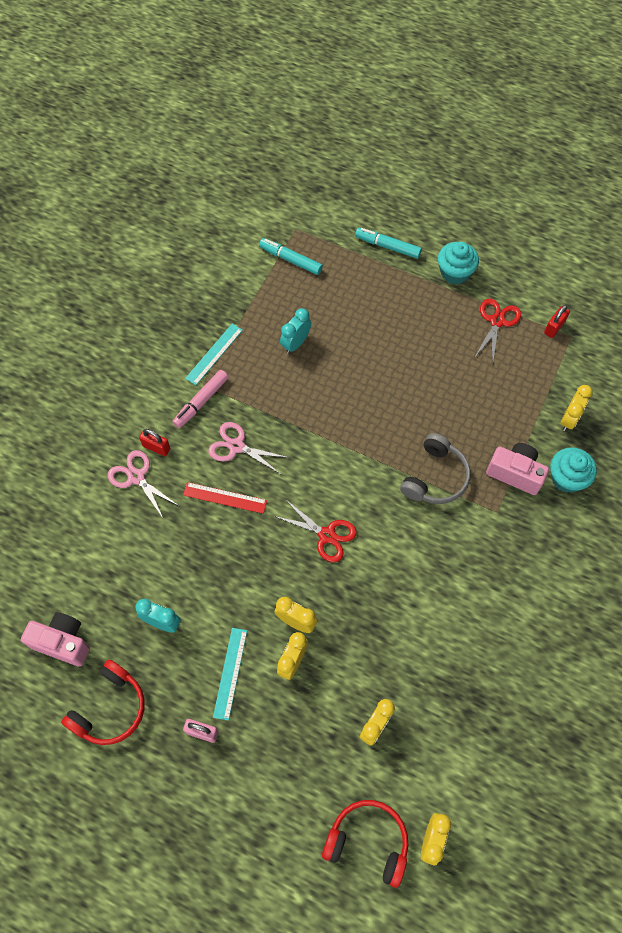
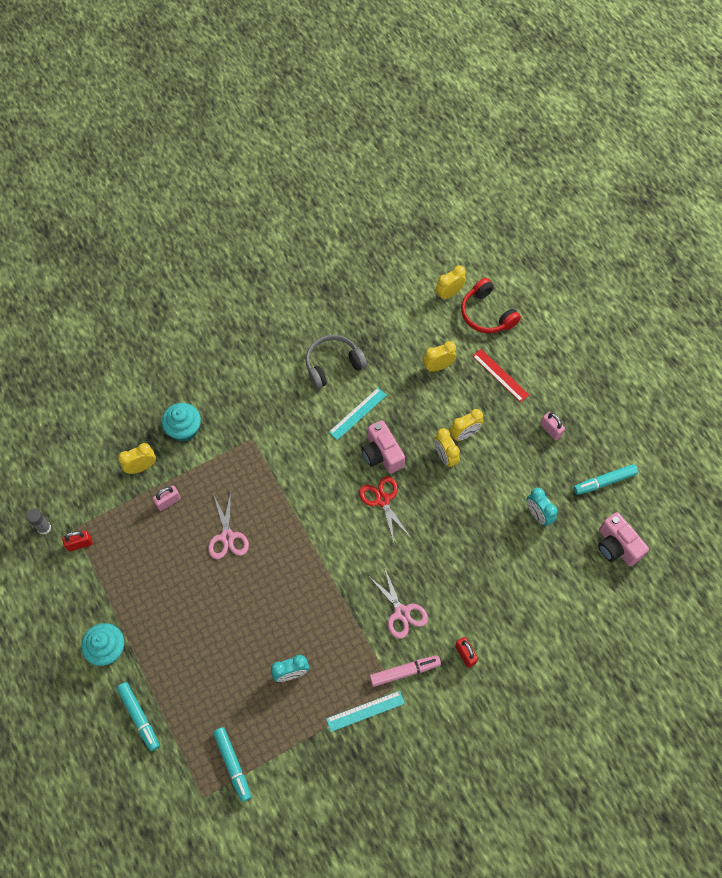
camera: 145 degrees left, 0 degrees up
red headphones [61,660,145,745] -> turquoise marker [574,464,638,495]
pink scissors [108,450,179,518] -> pink scissors moved to [208,492,249,559]
red ruler [183,482,267,514] -> red ruler moved to [473,349,529,402]
turquoise ruler [213,628,247,721] -> turquoise ruler moved to [329,388,387,440]
grey headphones [400,433,471,504] -> grey headphones moved to [306,335,367,389]
red scissors [474,299,521,363] -> none
pink camera [486,443,549,495] -> pink camera moved to [361,420,405,474]
none -> grey glue stick [26,509,51,535]
none -> pink padlock [153,486,181,511]

